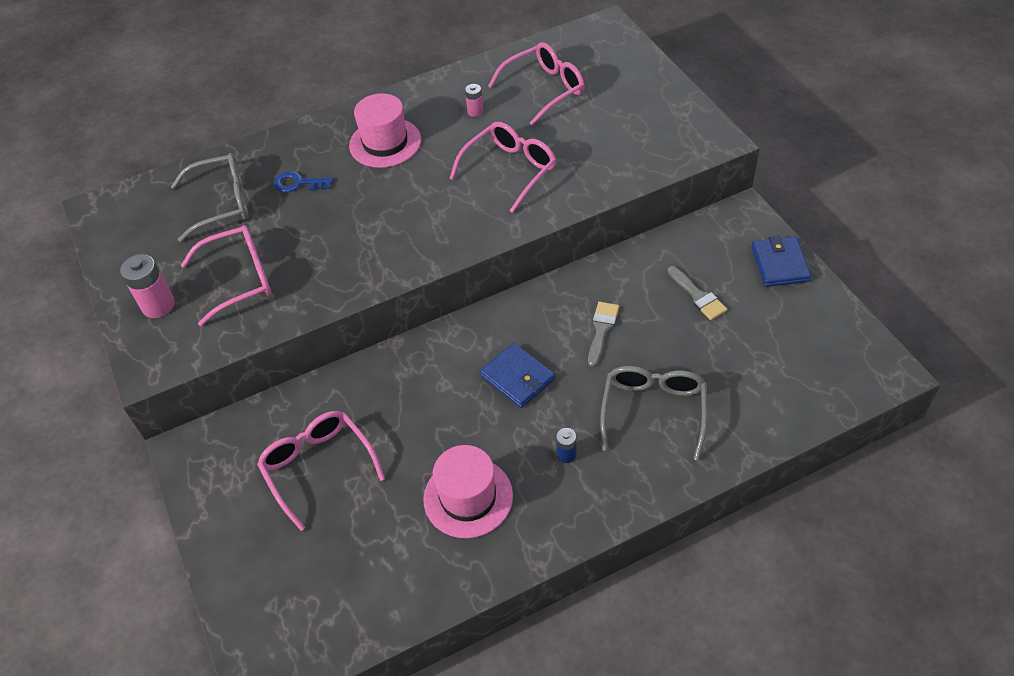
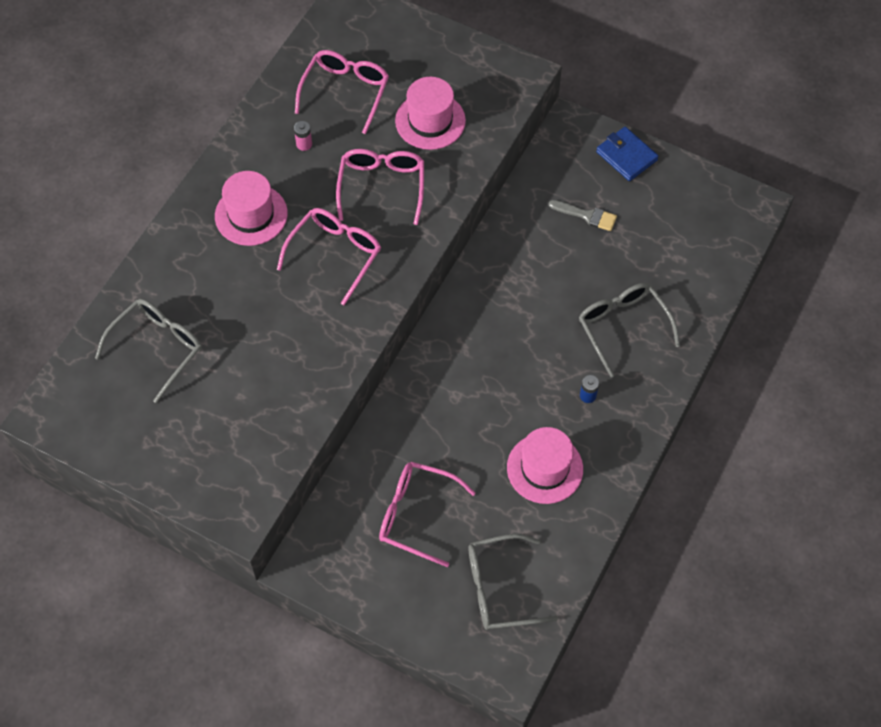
camera: 40 degrees left, 10 degrees up
pink battery [120,254,175,318] -> none
pink glasses [181,225,271,326] -> pink glasses moved to [277,208,381,305]
blue key [274,171,333,192] -> none
blue wallet [480,343,555,408] -> none
grey brush [588,301,619,367] -> none
none -> pink hat [395,77,466,150]
none -> grey glasses [468,534,558,630]

